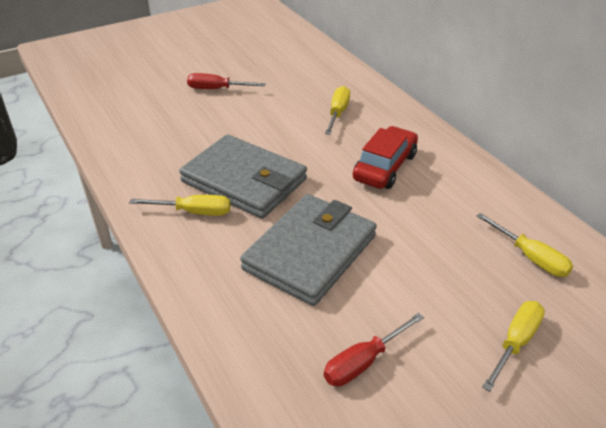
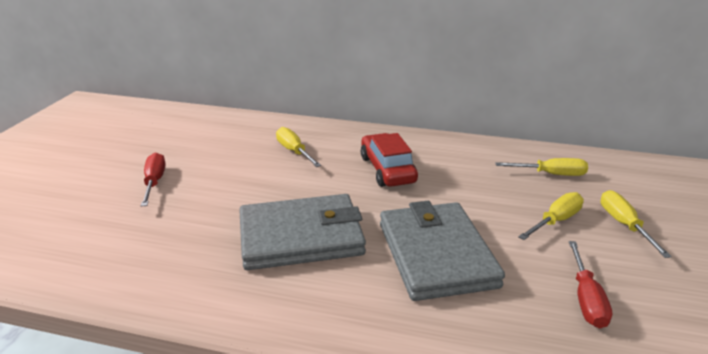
camera: 45 degrees left, 10 degrees down
yellow screwdriver [129,195,231,216] -> yellow screwdriver moved to [518,192,584,240]
red screwdriver [187,73,265,89] -> red screwdriver turned 120 degrees clockwise [141,153,165,206]

